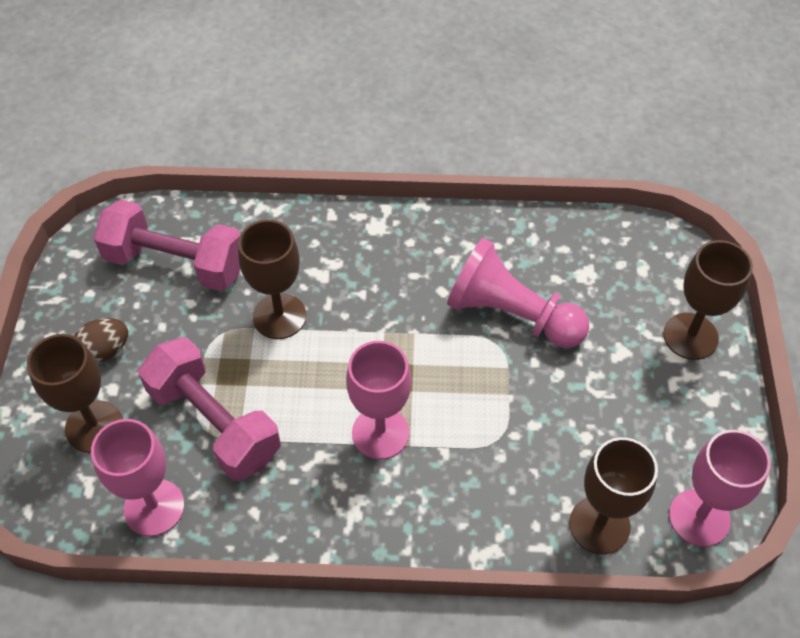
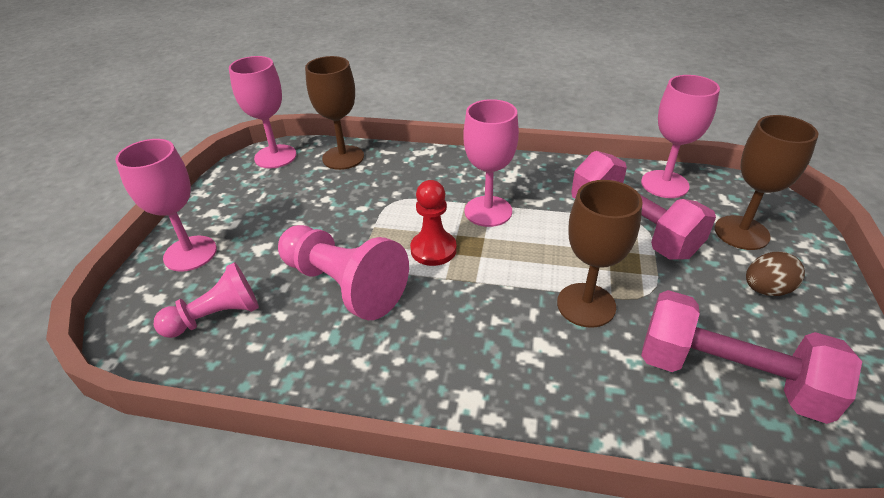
camera: 170 degrees left, 15 degrees down
brown goblet [663,240,753,360] -> pink goblet [115,139,217,272]
none -> pink pawn [154,262,259,338]
none -> red pawn [410,180,457,266]

